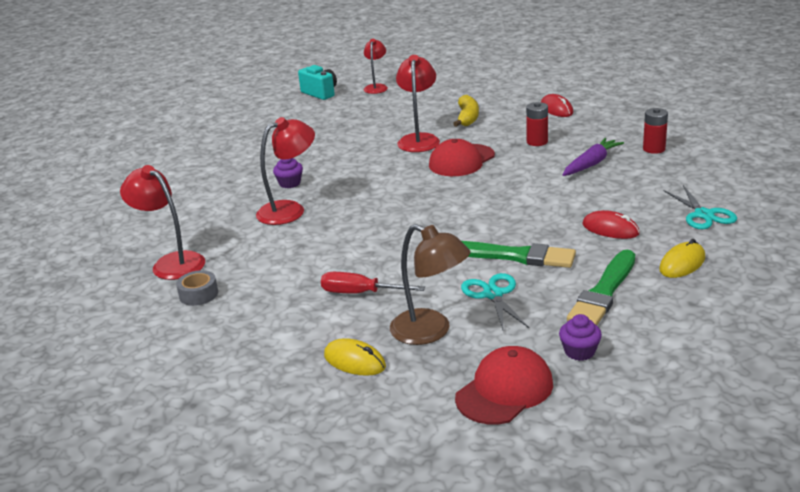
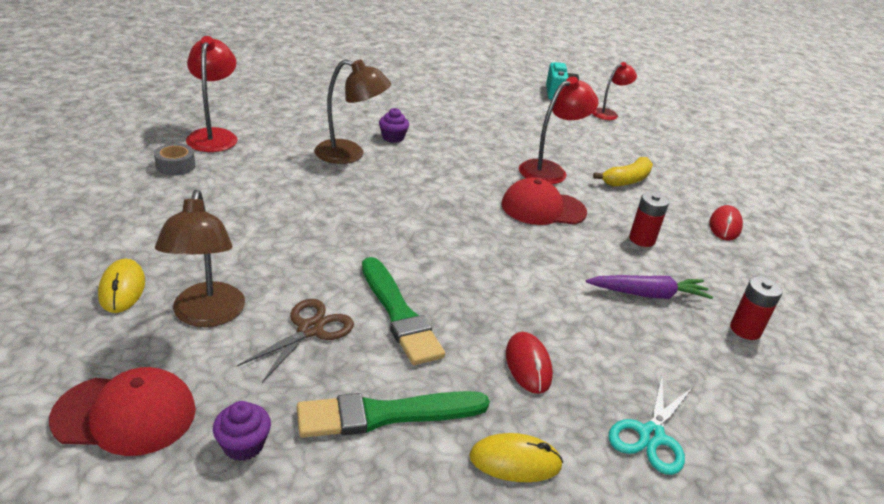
camera: 40 degrees right, 5 degrees up
red lamp [256,117,315,225] -> brown lamp [314,59,391,164]
red screwdriver [321,272,425,293] -> none
turquoise scissors [461,273,529,333] -> brown scissors [237,299,354,383]

